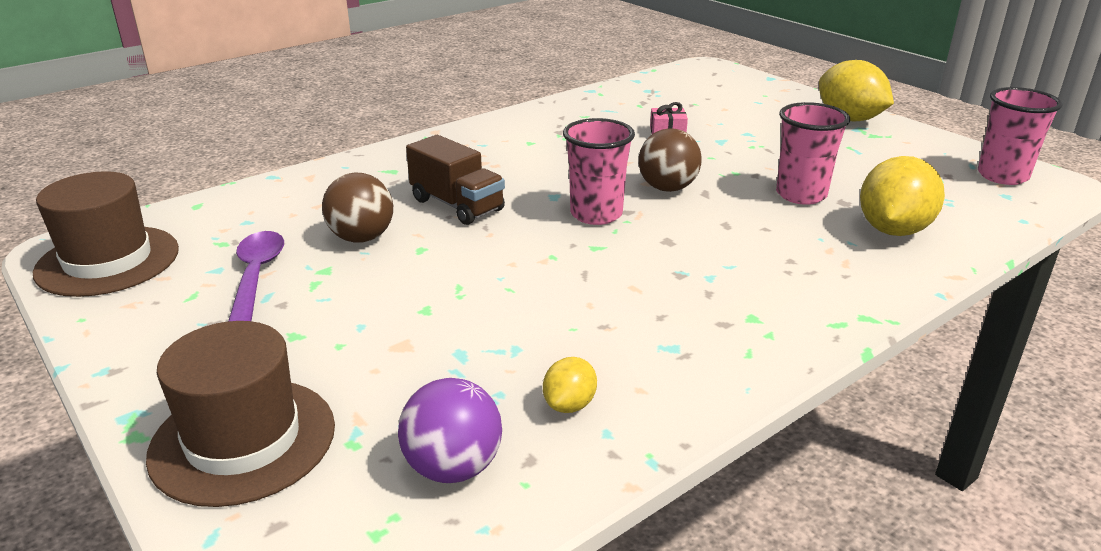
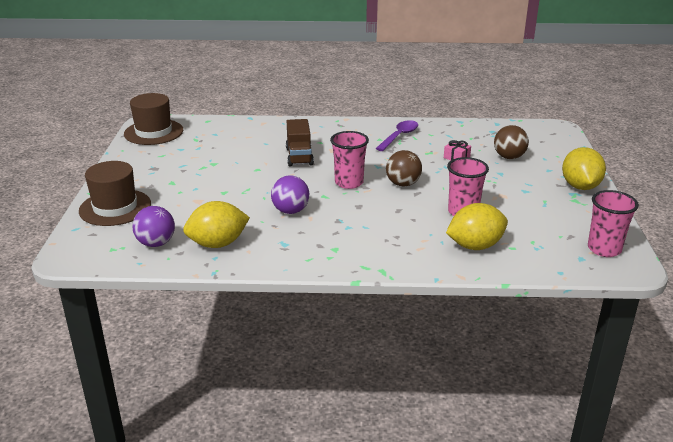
camera: 40 degrees right, 0 degrees up
purple spoon [228,231,284,321] -> purple spoon moved to [375,120,418,151]
brown ball [322,173,393,242] -> brown ball moved to [494,125,529,159]
yellow lemon [543,357,597,413] -> yellow lemon [183,201,250,248], size x1.99
none -> purple ball [271,175,309,214]

